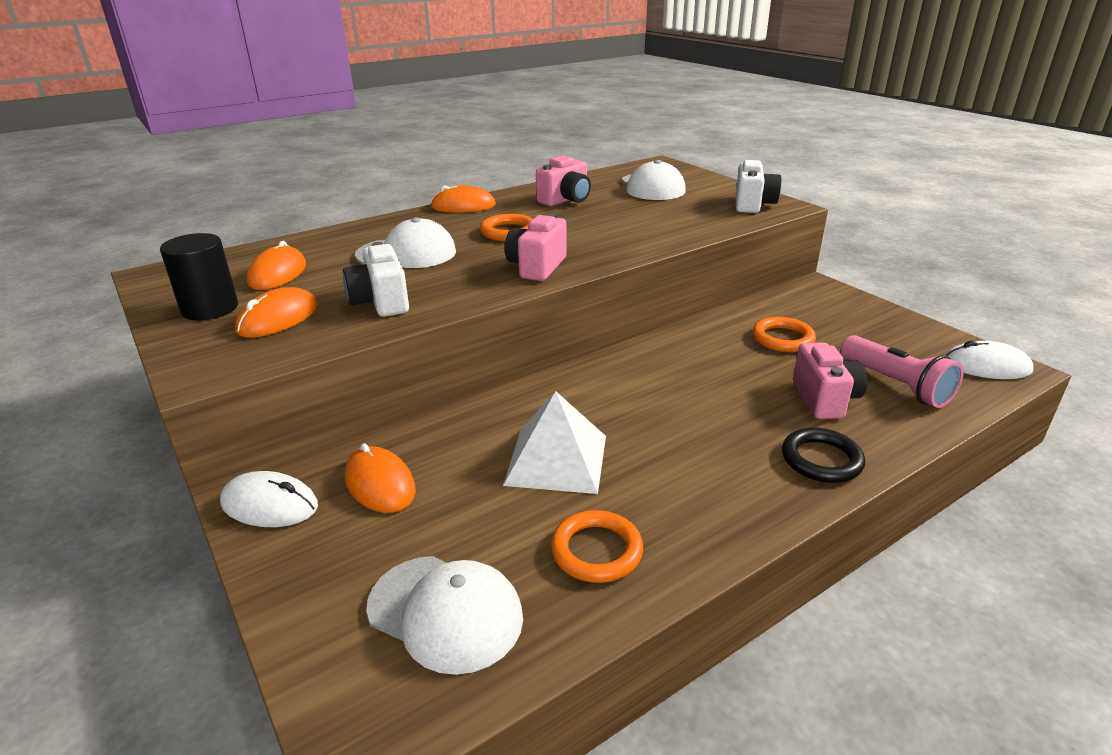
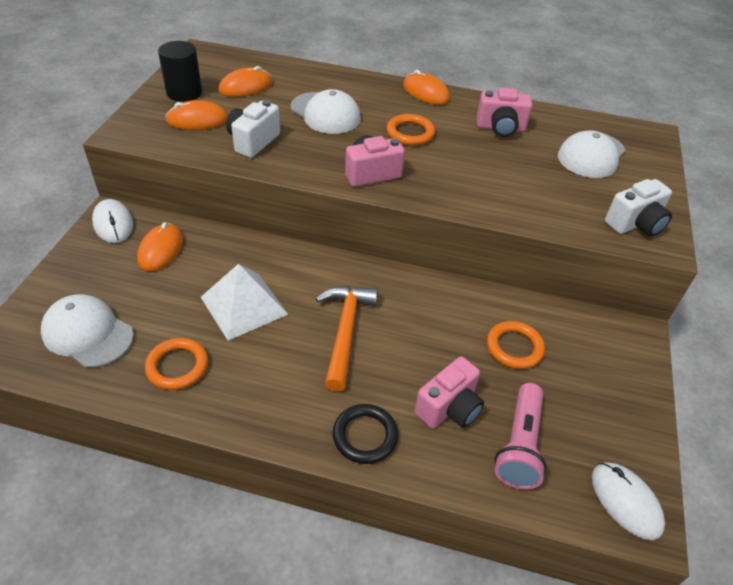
camera: 45 degrees right, 15 degrees up
white cap [366,556,523,675] -> white cap turned 135 degrees clockwise [41,294,134,368]
none -> orange hammer [316,286,378,392]

